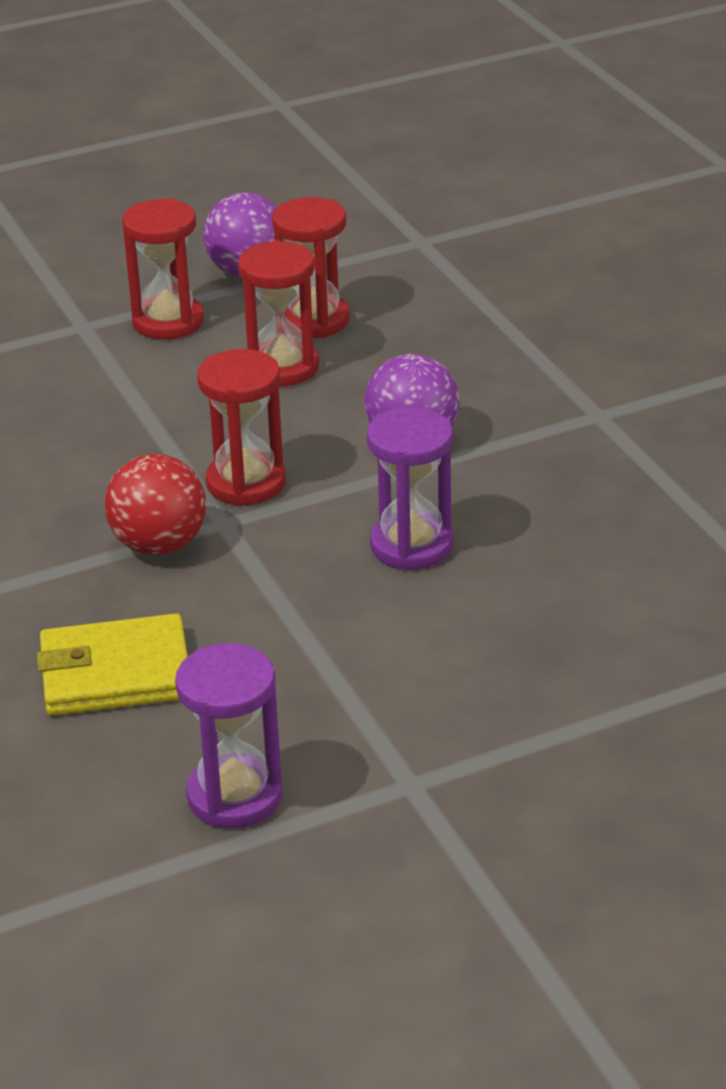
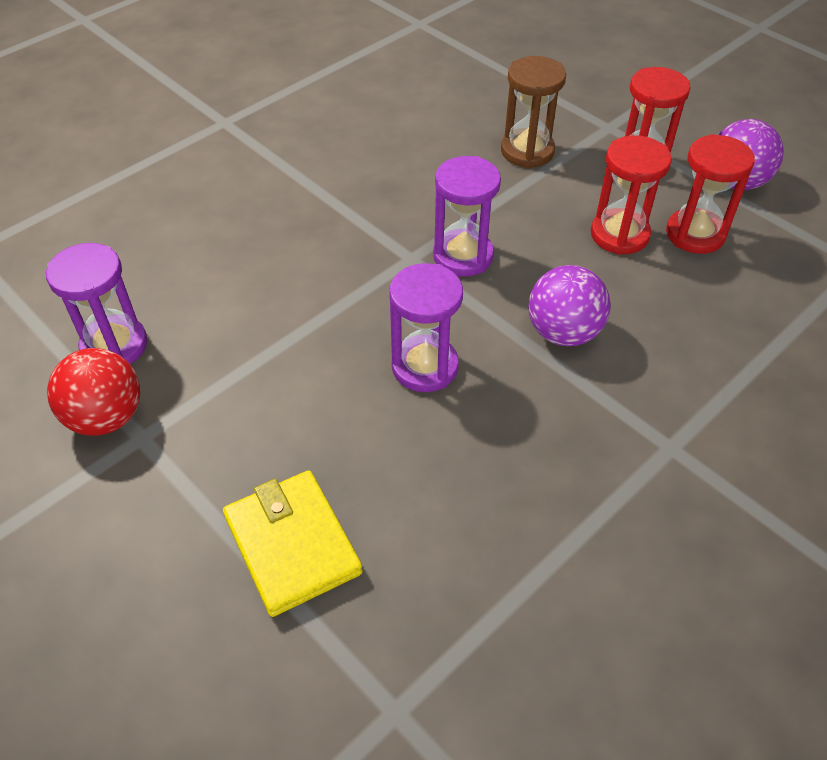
camera: 70 degrees right, 15 degrees up
yellow wallet [37,613,188,716] -> yellow wallet moved to [223,470,363,617]
red ball [104,454,206,555] -> red ball moved to [47,348,140,436]
red hourglass [197,349,286,506] -> purple hourglass [433,156,501,277]
none -> brown hourglass [501,56,566,168]

